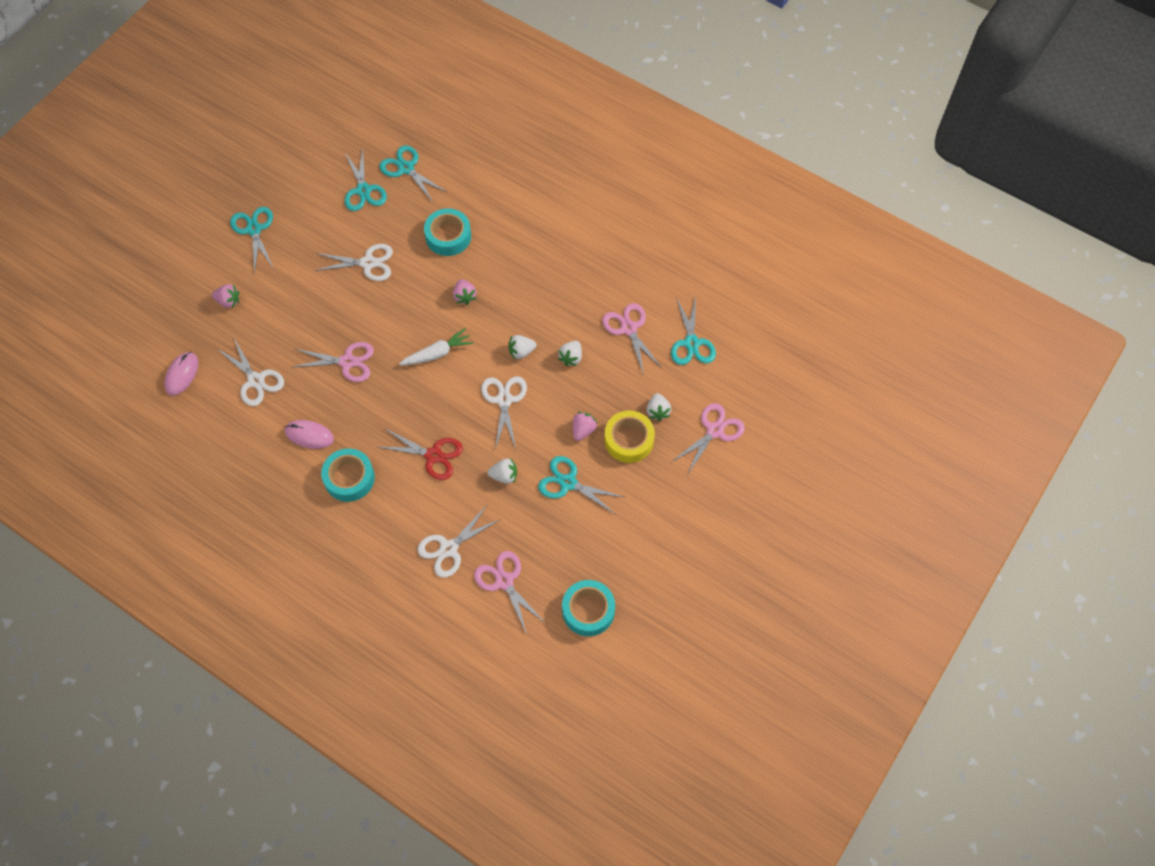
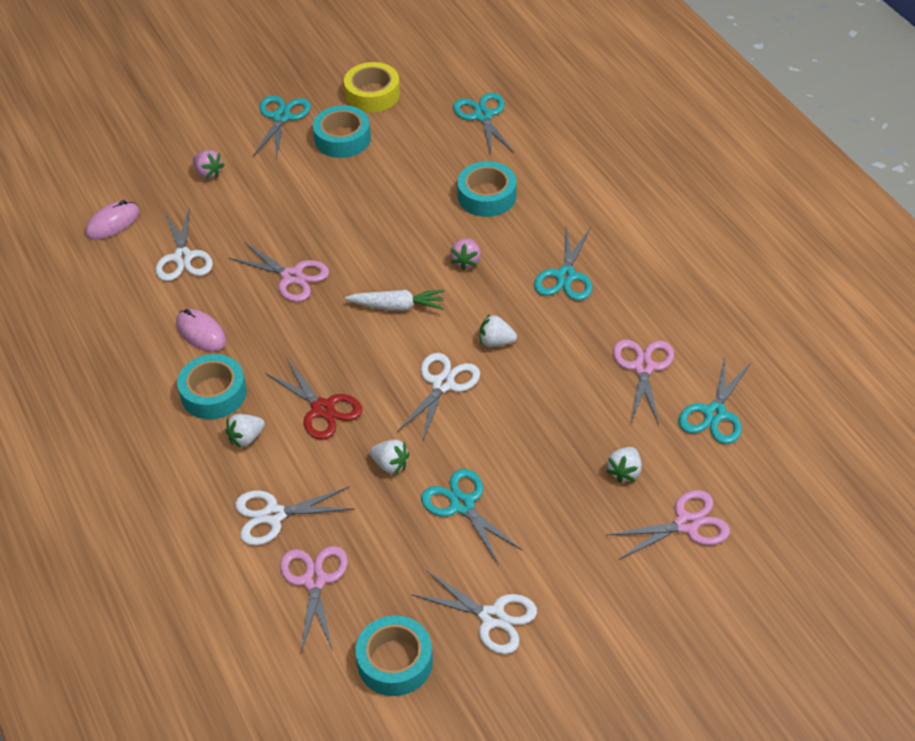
camera: 30 degrees right, 15 degrees down
white scissors [314,244,393,281] -> white scissors moved to [411,570,537,654]
turquoise scissors [344,148,387,211] -> turquoise scissors moved to [534,227,592,301]
white strawberry [558,341,582,366] -> white strawberry moved to [225,414,265,448]
pink strawberry [573,412,597,441] -> none
yellow tape [604,410,655,463] -> yellow tape moved to [344,62,400,112]
none -> turquoise tape [313,105,371,158]

